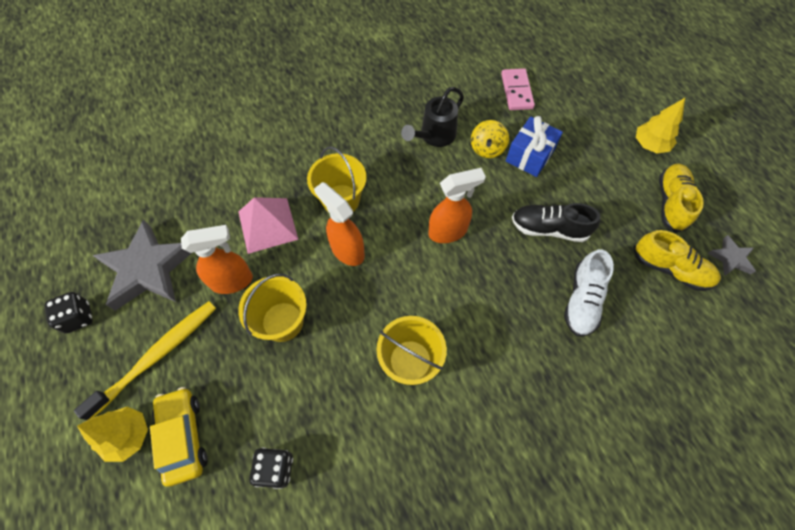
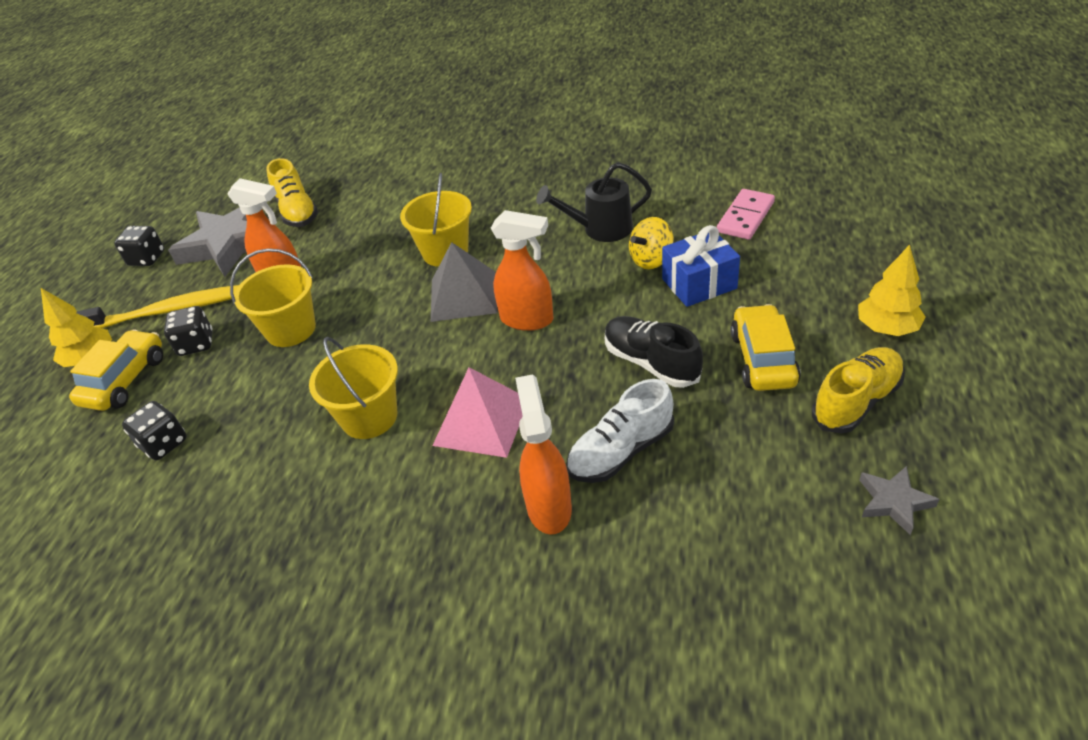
camera: 40 degrees right, 20 degrees down
pink pyramid [238,197,298,254] -> pink pyramid moved to [432,367,523,458]
orange spray bottle [314,182,365,266] -> orange spray bottle moved to [515,374,572,534]
yellow shoe [634,230,721,291] -> yellow shoe moved to [266,158,318,227]
none -> black dice [164,306,213,356]
none -> grey pyramid [431,242,498,322]
none -> yellow car [731,304,801,391]

